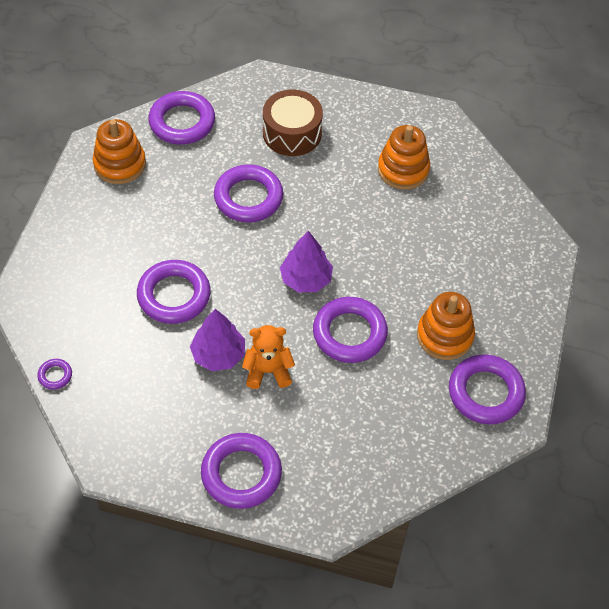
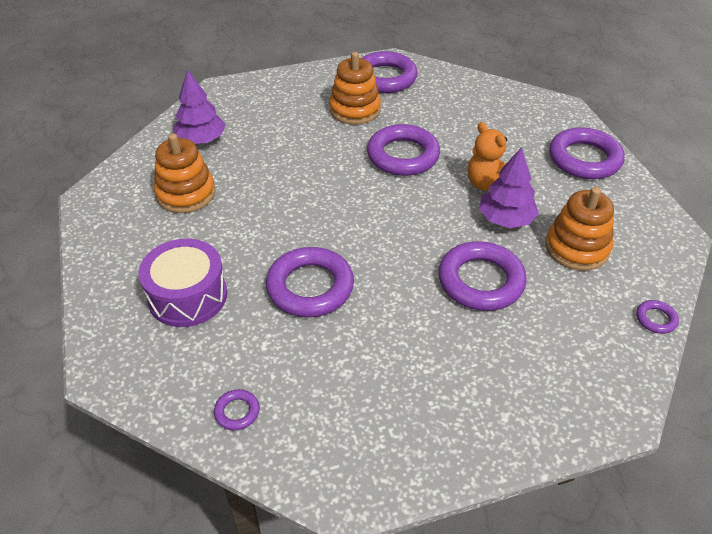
camera: 120 degrees left, 10 degrees down
orange stacking toy [93,119,146,184] -> orange stacking toy moved to [545,187,614,271]
purple ring [148,91,215,145] -> purple ring [214,389,260,430], size x0.45
brown drum [263,90,323,156] -> purple drum [139,239,227,327]
purple tree [280,231,333,292] -> purple tree moved to [173,69,226,144]

